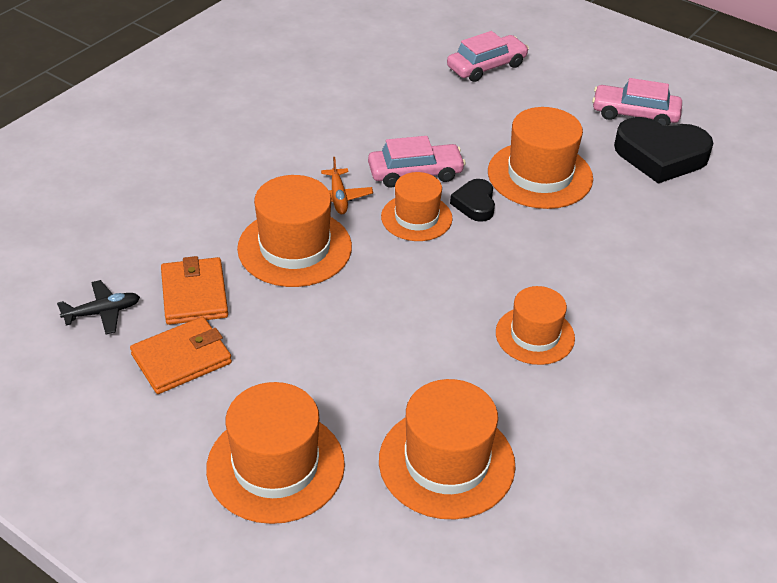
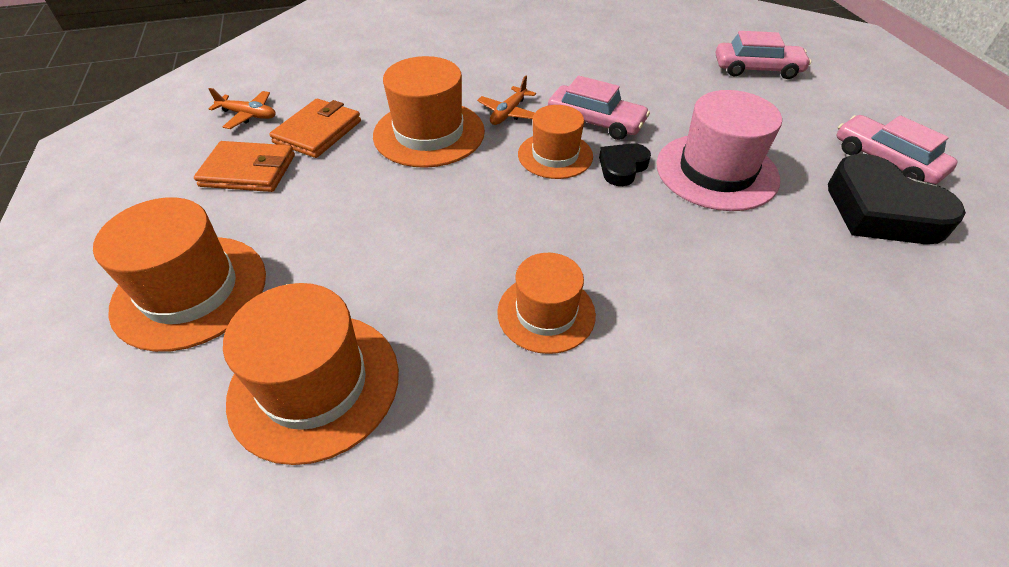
camera: 40 degrees right, 5 degrees up
black plane [57,280,140,334] -> orange plane [208,88,276,129]
orange hat [488,107,593,209] -> pink hat [656,90,782,211]

